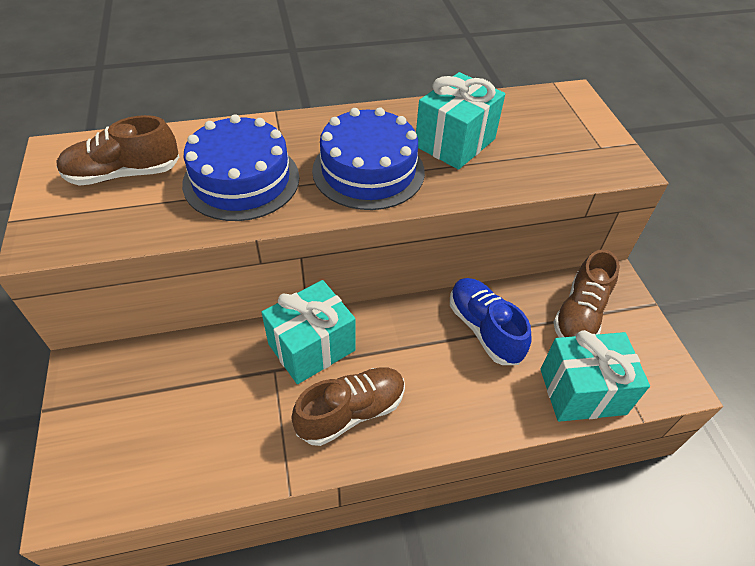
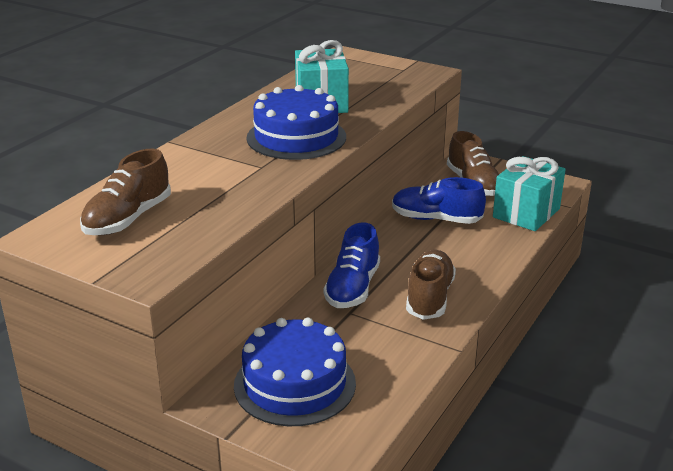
camera: 45 degrees left, 20 degrees down
blue cake [182,114,299,221] -> blue cake moved to [234,318,356,426]
turquoise gift [261,280,356,384] -> blue shoe [324,223,380,308]

